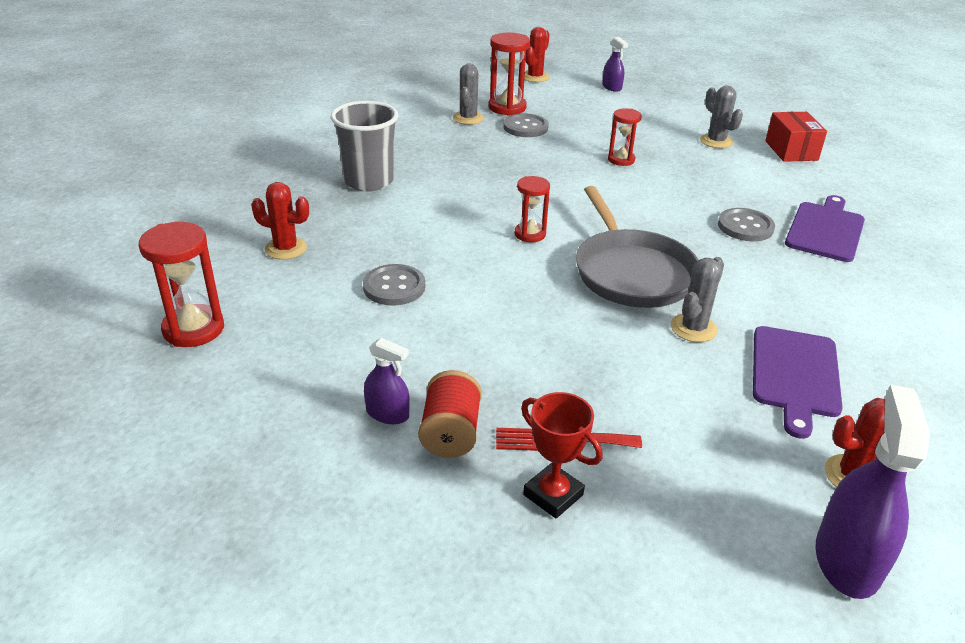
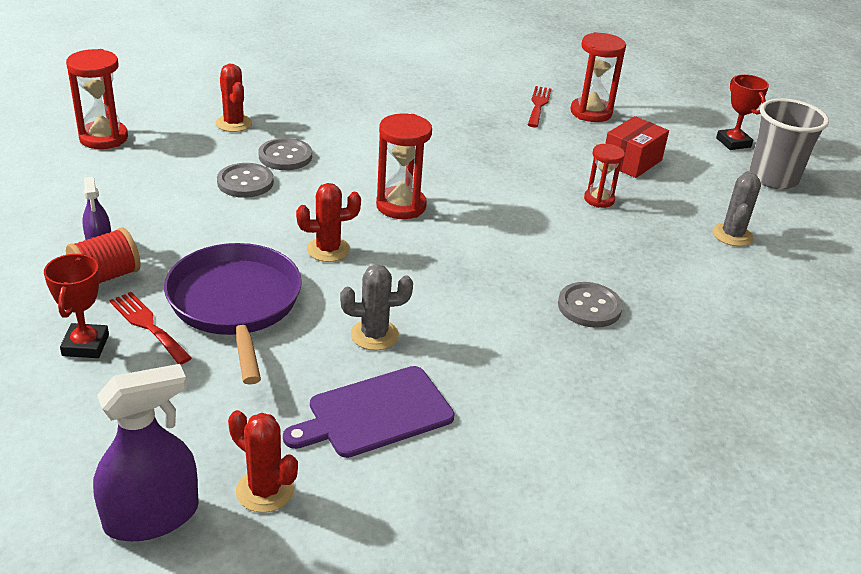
camera: 45 degrees right, 0 degrees up
grey cup [331,101,398,192] -> grey cup moved to [749,98,829,189]
grey cactus [453,63,484,125] -> red fork [528,86,552,127]
grey button [503,113,549,137] -> grey button moved to [259,138,312,170]
red hourglass [515,176,550,242] -> red hourglass [376,113,432,219], size x1.57
red cactus [524,27,550,82] -> red cactus moved to [296,183,361,262]
grey pan [576,186,698,308] -> none
purple spray bottle [602,37,628,92] -> red trophy [716,74,769,150]
red box [765,112,827,162] -> red box moved to [605,116,669,178]
purple cutting board [785,195,865,262] -> none
none -> purple pan [164,243,302,385]

